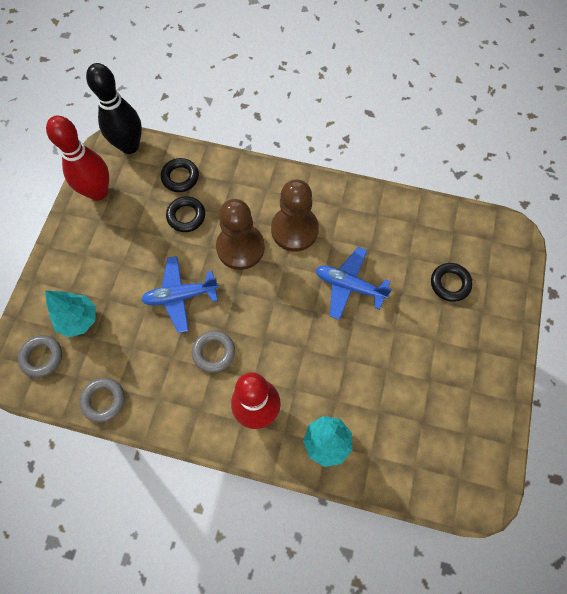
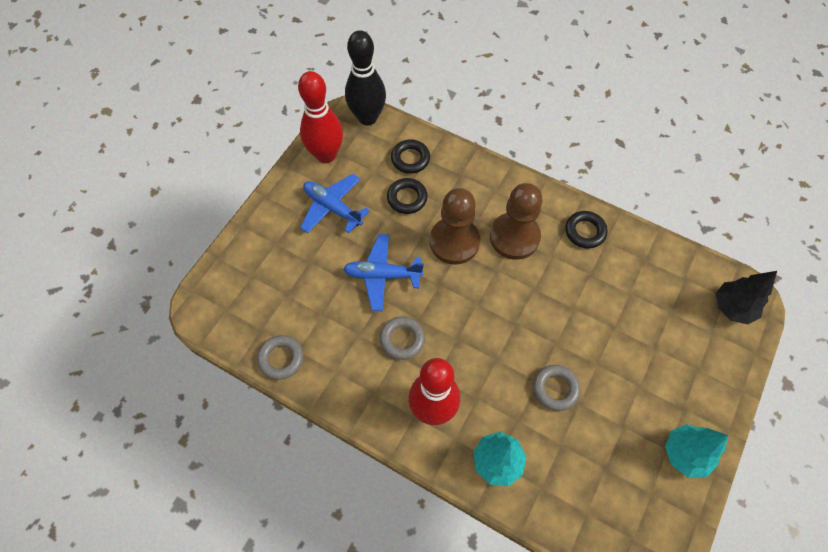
camera: 15 degrees right, 5 degrees down
grey ring [18,335,62,378] -> grey ring moved to [533,365,580,411]
turquoise tree [45,291,96,338] -> turquoise tree moved to [665,424,728,478]
blue plane [316,247,392,320] -> blue plane moved to [300,174,370,233]
black ring [431,263,473,302] -> black ring moved to [565,211,608,249]
none -> black tree [716,271,777,324]

